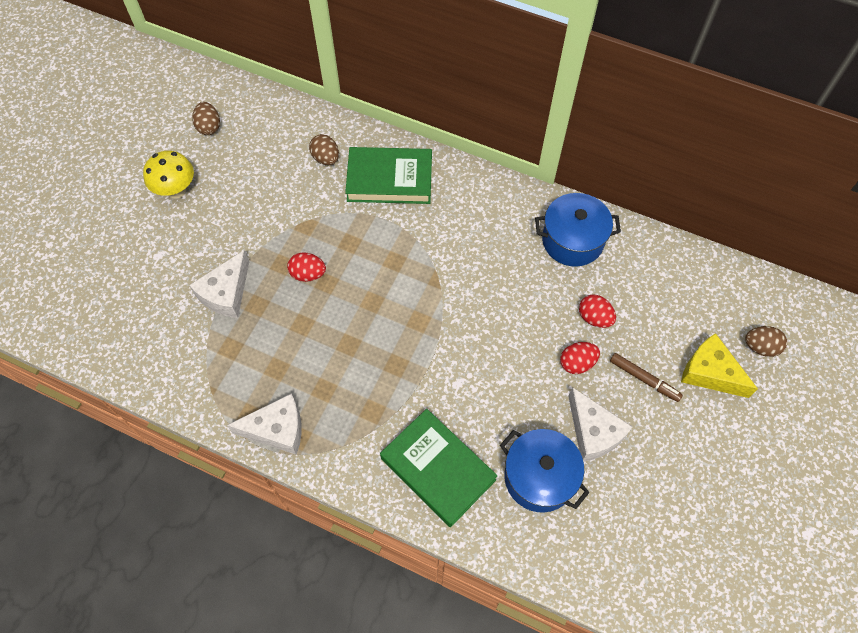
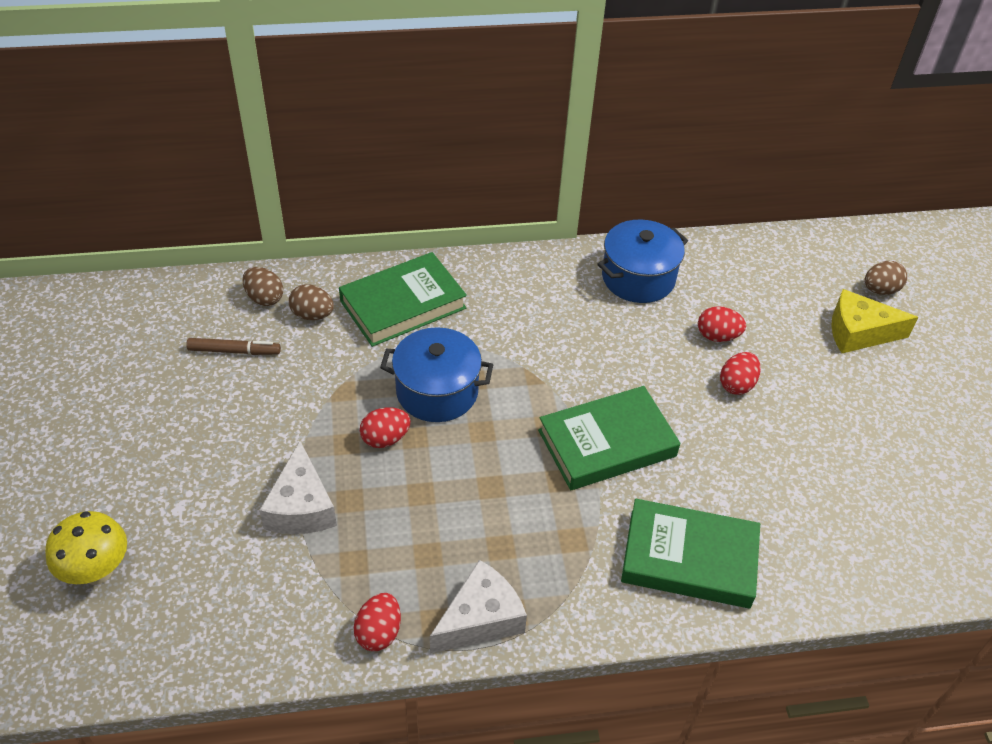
camera: 35 degrees left, 15 degrees down
yellow mushroom [143,151,194,199] -> yellow mushroom moved to [45,511,127,585]
brown egg [192,102,220,135] -> brown egg moved to [242,267,283,306]
blue pot [500,429,590,513] -> blue pot moved to [380,327,493,422]
white cheese [568,387,633,462] -> none
brown marker [610,353,683,402] -> brown marker moved to [186,338,281,355]
none -> red egg [354,593,401,651]
none -> green book [538,386,680,490]

